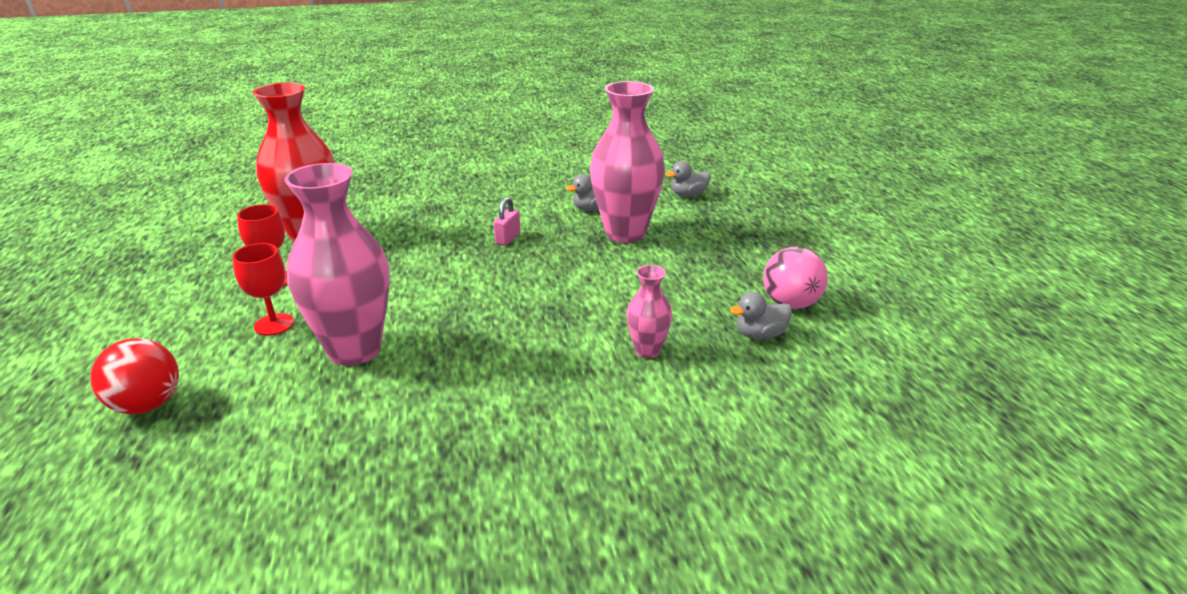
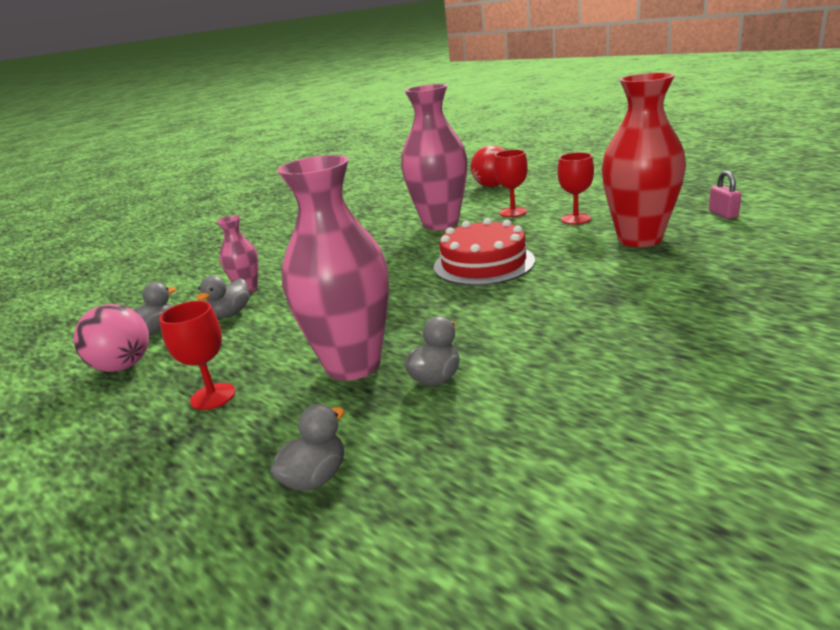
camera: 150 degrees right, 5 degrees down
pink padlock [494,197,520,246] -> pink padlock moved to [709,171,741,219]
none -> red goblet [159,301,235,410]
none -> grey duck [196,276,250,318]
none -> red cake [433,218,535,286]

